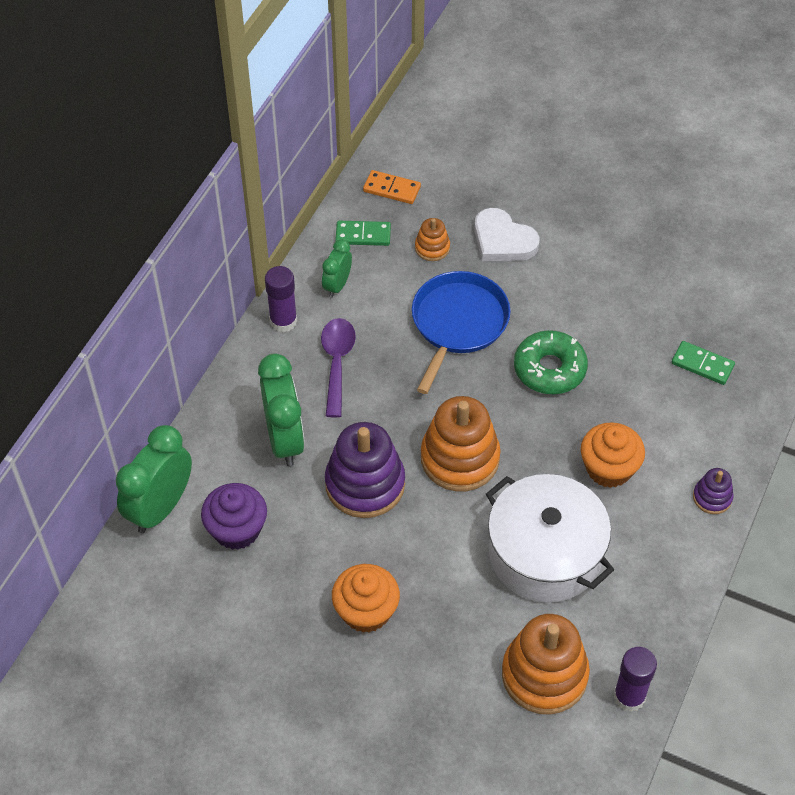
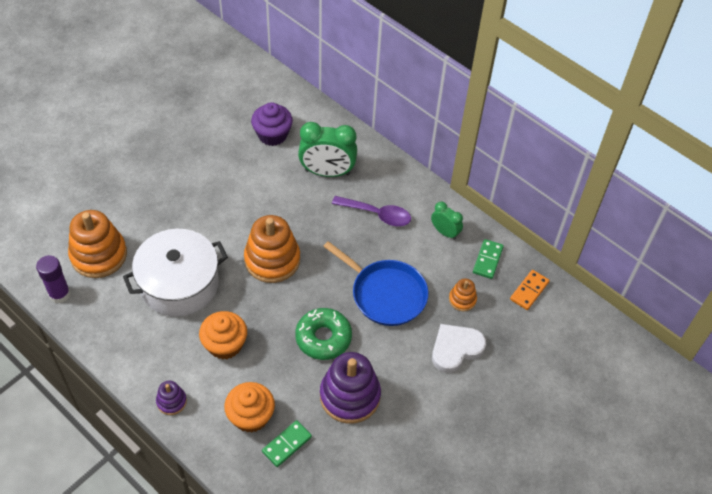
camera: 105 degrees right, 0 degrees up
green clock [116,425,192,534] -> none
purple glue stick [265,266,297,333] -> none
purple stacking toy [325,422,405,518] -> purple stacking toy moved to [320,352,381,424]
orange cupcake [332,564,400,633] -> orange cupcake moved to [224,382,275,433]

